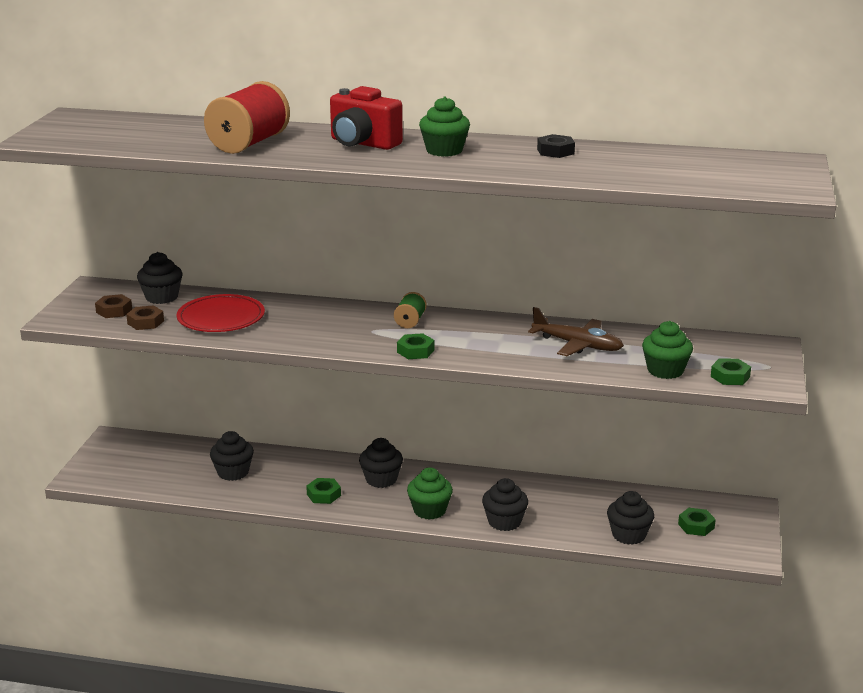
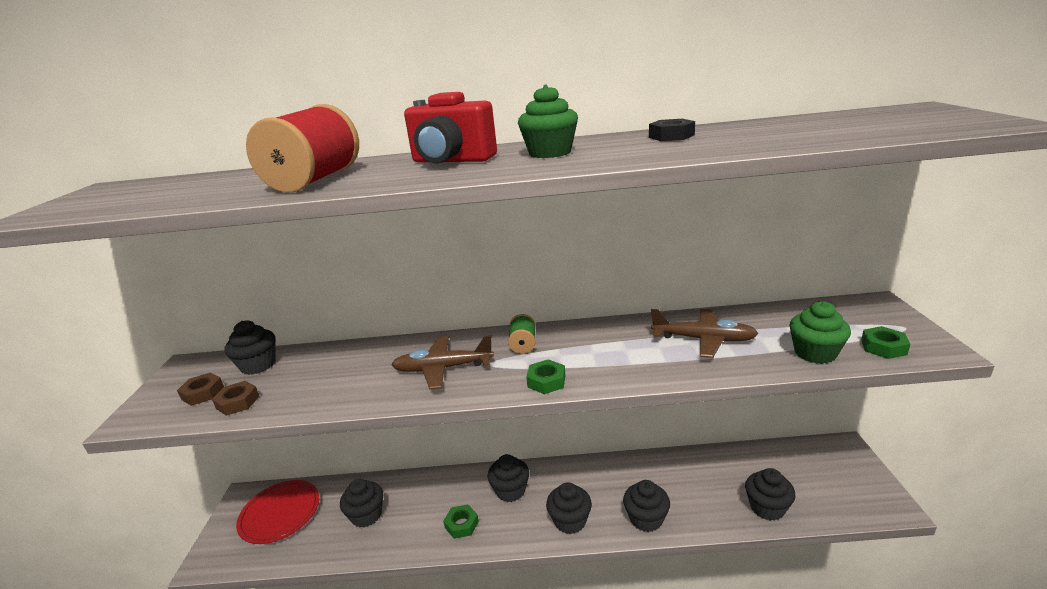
camera: 10 degrees left, 0 degrees up
red plate [177,294,265,332] -> red plate moved to [236,480,319,544]
green cupcake [407,467,453,520] -> black cupcake [546,482,592,534]
green nut [678,508,716,536] -> none
none -> brown plane [391,336,494,390]

